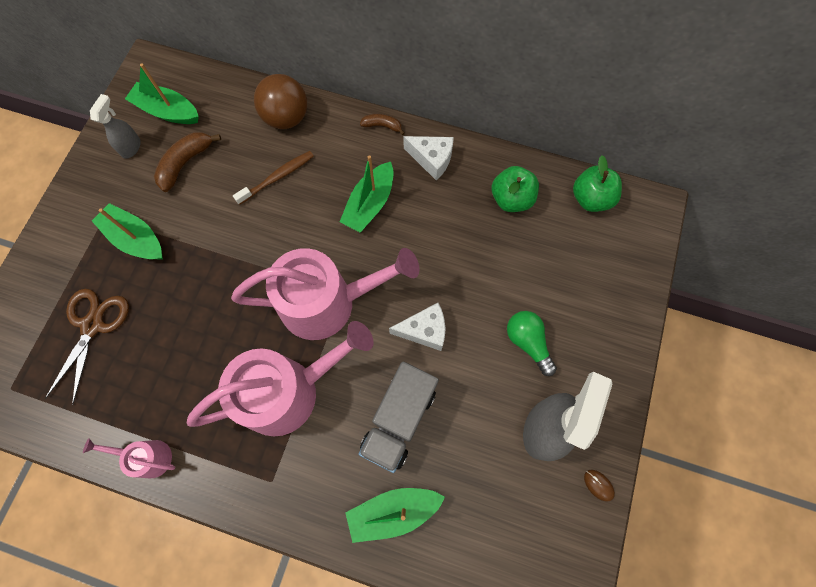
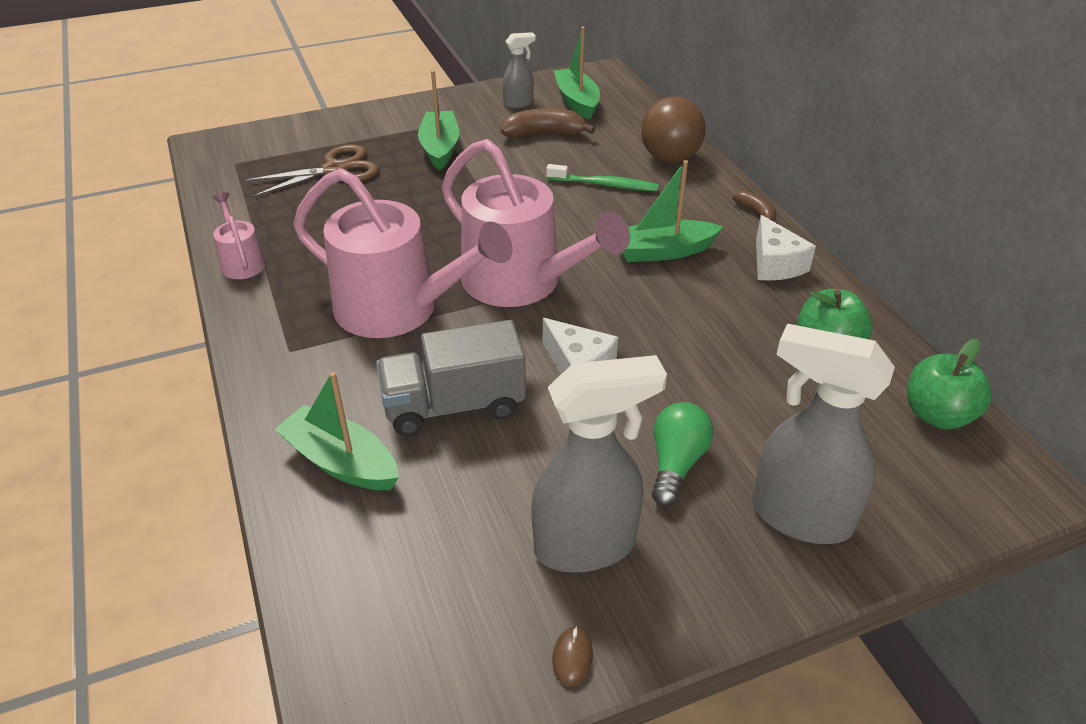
camera: 50 degrees right, 30 degrees down
brown toothbrush [233,151,314,205] -> green toothbrush [546,164,659,191]
none -> grey spray bottle [752,324,895,544]

